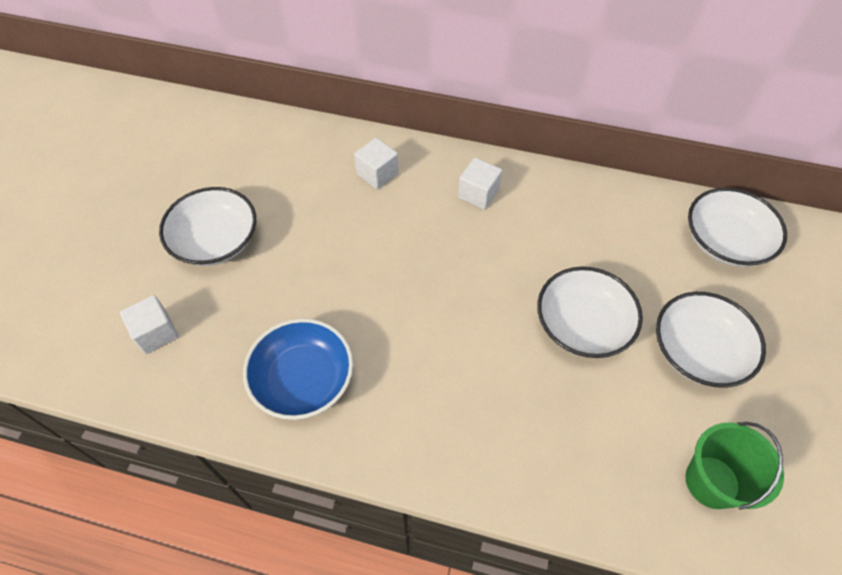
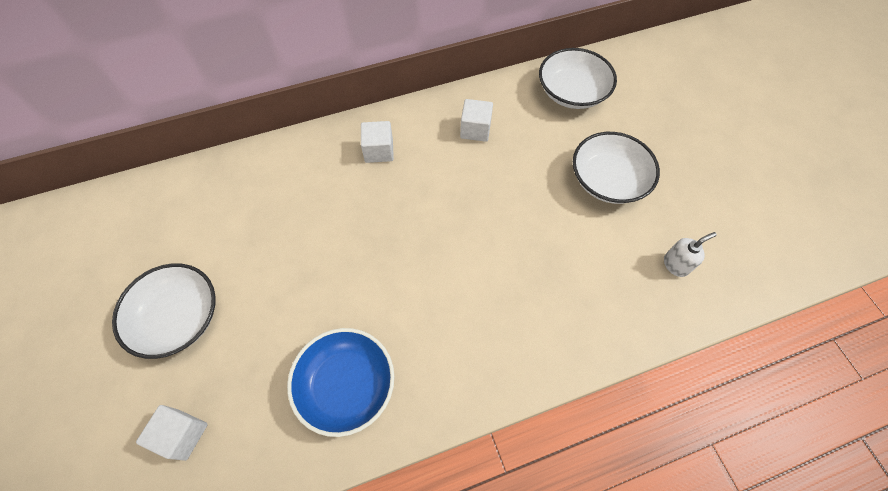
camera: 35 degrees left, 5 degrees up
white cube [354,138,399,190] -> white cube moved to [460,99,493,142]
white bowl [537,267,643,358] -> none
green bucket [685,422,784,510] -> white soap dispenser [664,232,717,277]

